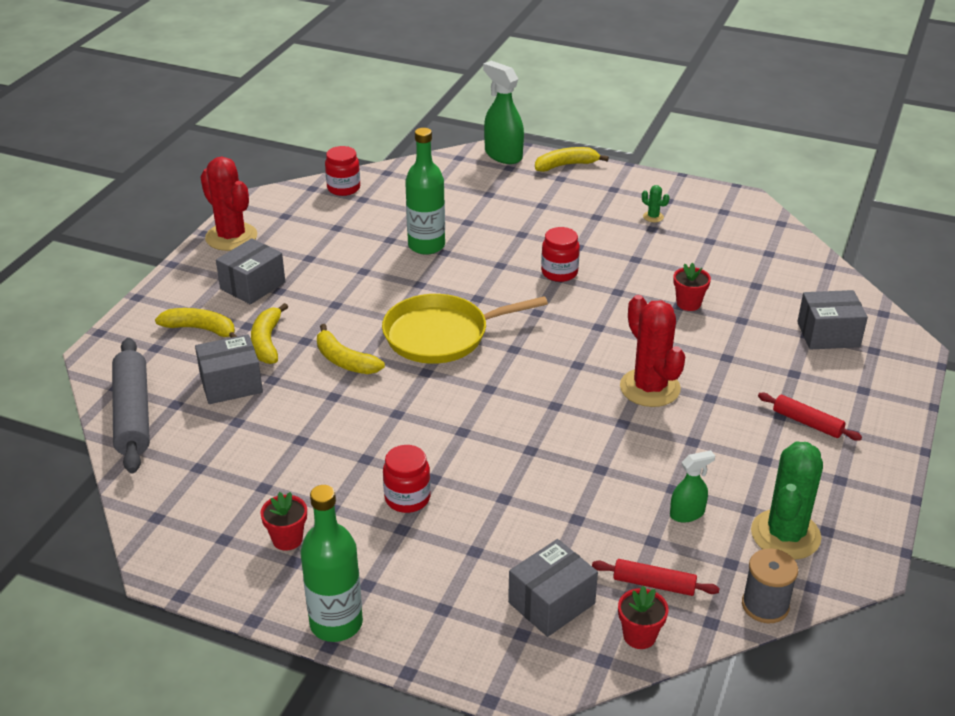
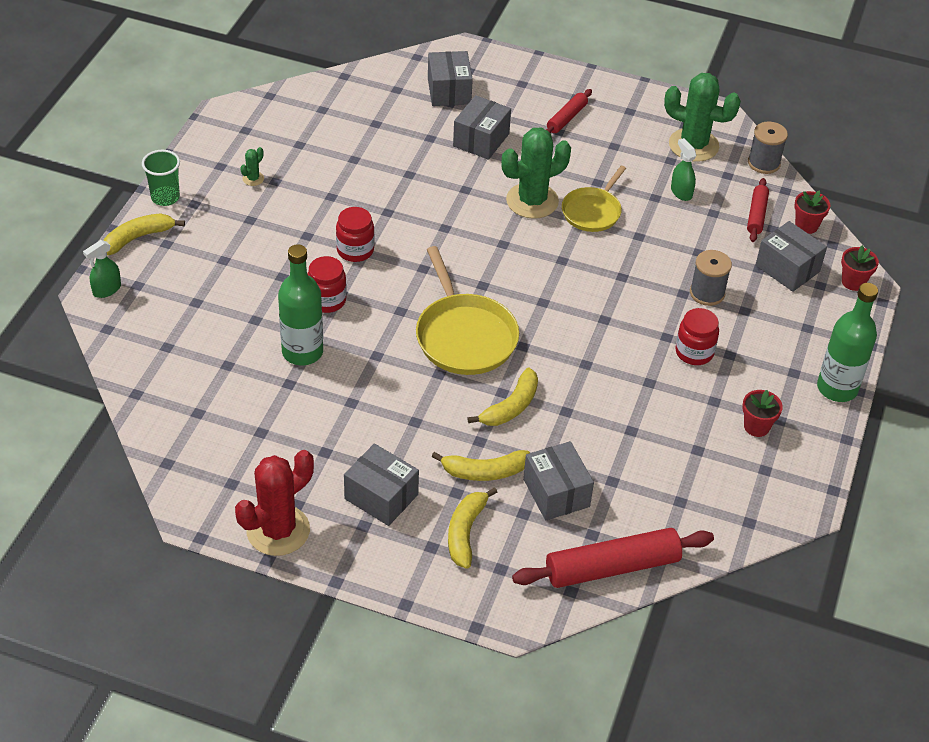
camera: 95 degrees left, 10 degrees up
grey rolling pin [112,338,150,473] -> red rolling pin [512,528,714,588]
red jar [325,146,360,196] -> red jar moved to [307,256,347,313]
green spray bottle [483,61,524,164] -> green spray bottle [83,240,121,298], size x0.57
yellow banana [535,147,609,172] -> yellow banana turned 75 degrees clockwise [103,213,185,256]
red cactus [620,295,685,407] -> green cactus [501,127,571,219]
red flower pot [673,262,711,311] -> red flower pot moved to [841,245,879,291]
none -> green cup [142,150,180,206]
none -> grey box [453,95,511,160]
none -> yellow pan [562,166,626,232]
none -> grey spool [690,250,732,306]

